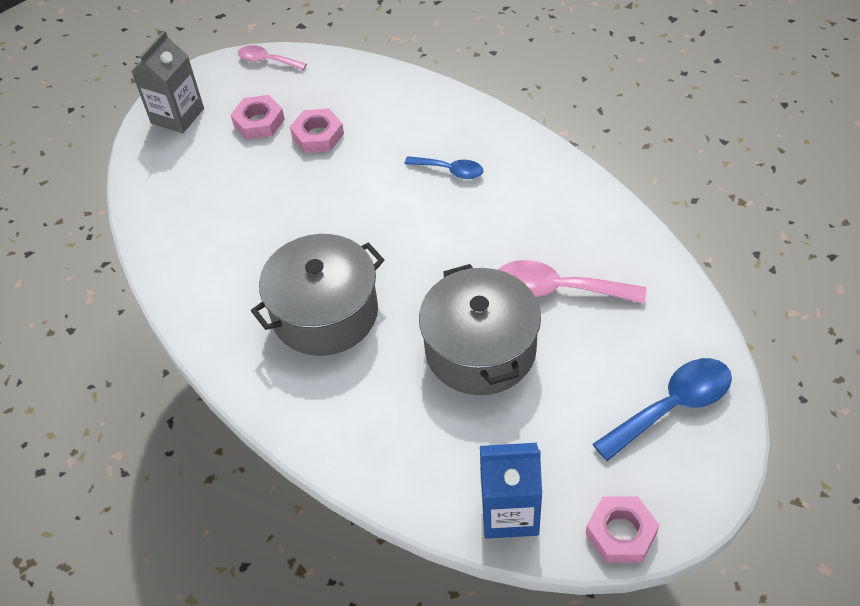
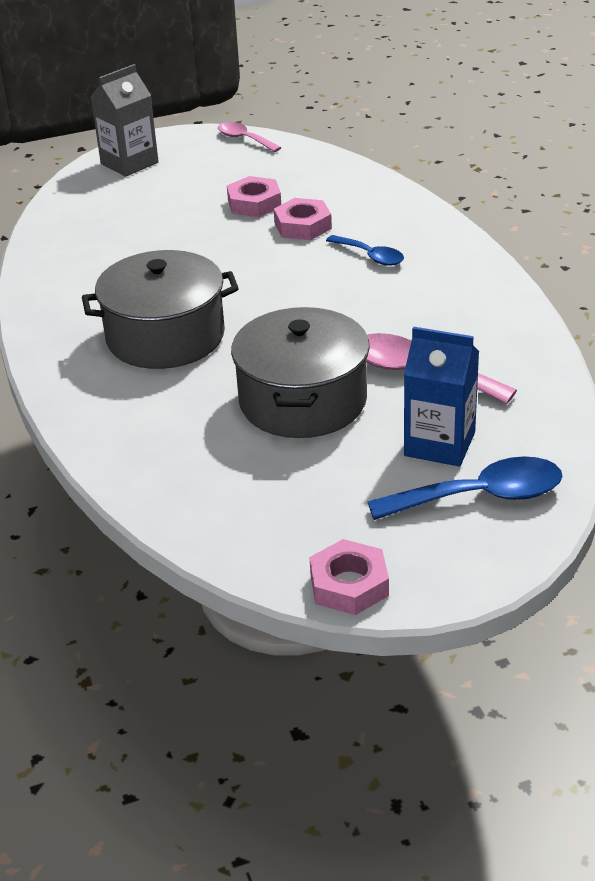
camera: 20 degrees right, 15 degrees down
pink nut [231,95,285,139] -> pink nut moved to [274,198,332,240]
blue carton [480,443,542,539] -> blue carton moved to [404,327,479,467]

